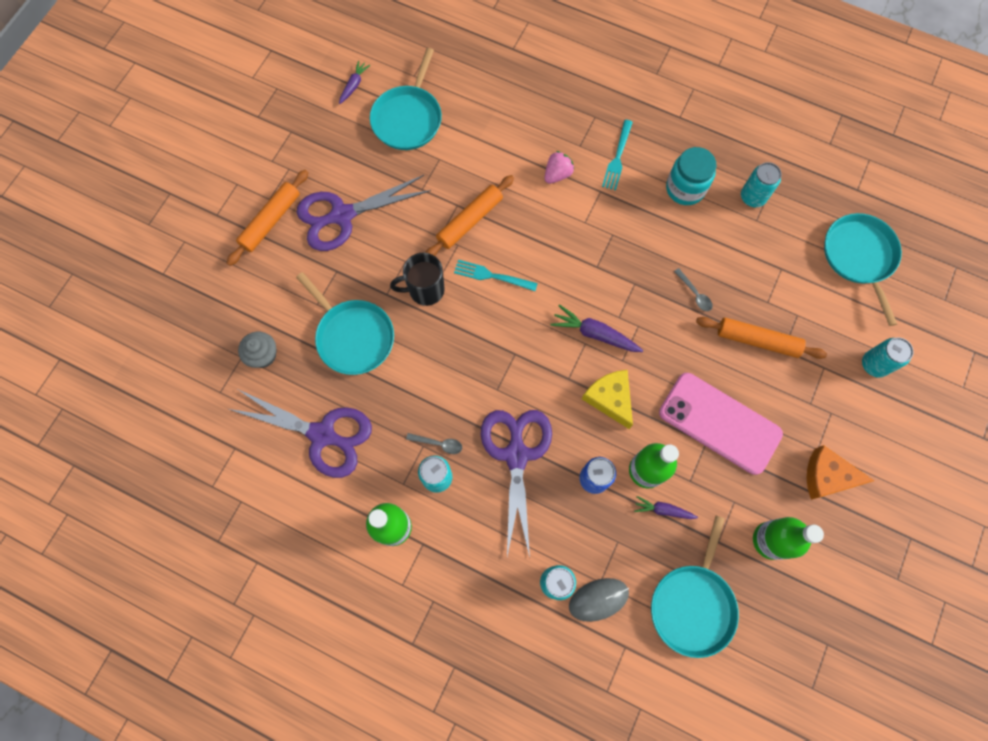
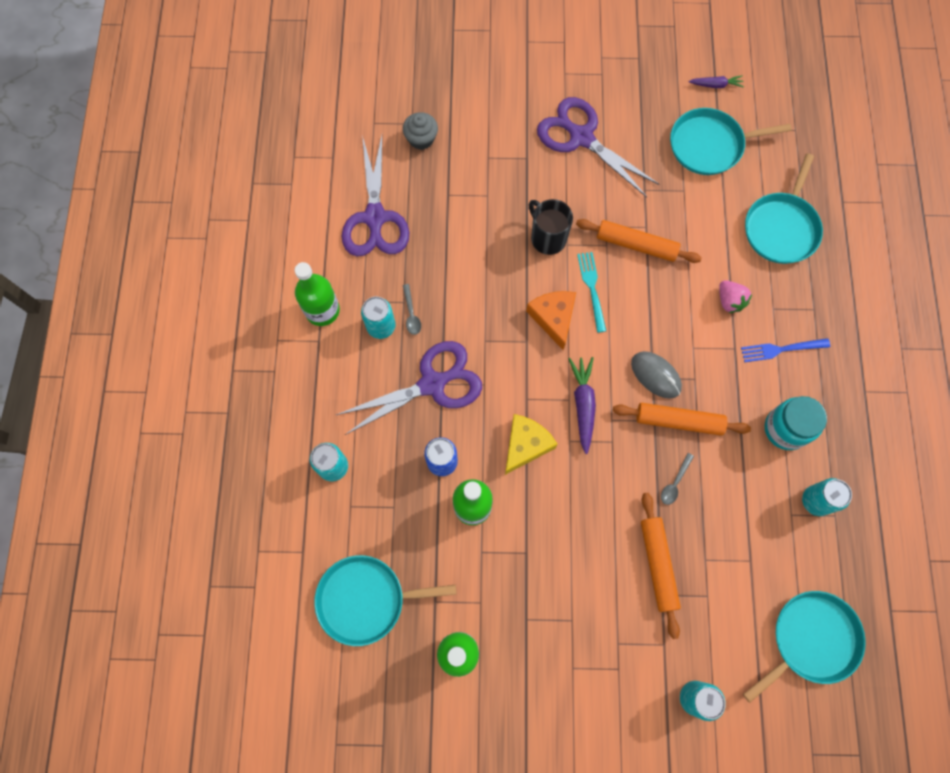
camera: 65 degrees right, 0 degrees up
orange rolling pin [227,170,308,266] -> orange rolling pin moved to [613,403,751,436]
turquoise pan [296,272,394,375] -> turquoise pan moved to [745,153,823,264]
pink strawberry [545,151,575,184] -> pink strawberry turned 45 degrees clockwise [719,280,752,313]
grey mouse [569,578,629,622] -> grey mouse moved to [631,351,682,399]
turquoise fork [602,120,633,190] -> blue fork [741,338,830,362]
purple carrot [634,496,698,519] -> none
pink phone [659,373,783,475] -> none
orange cheese [807,445,874,500] -> orange cheese moved to [526,291,576,350]

